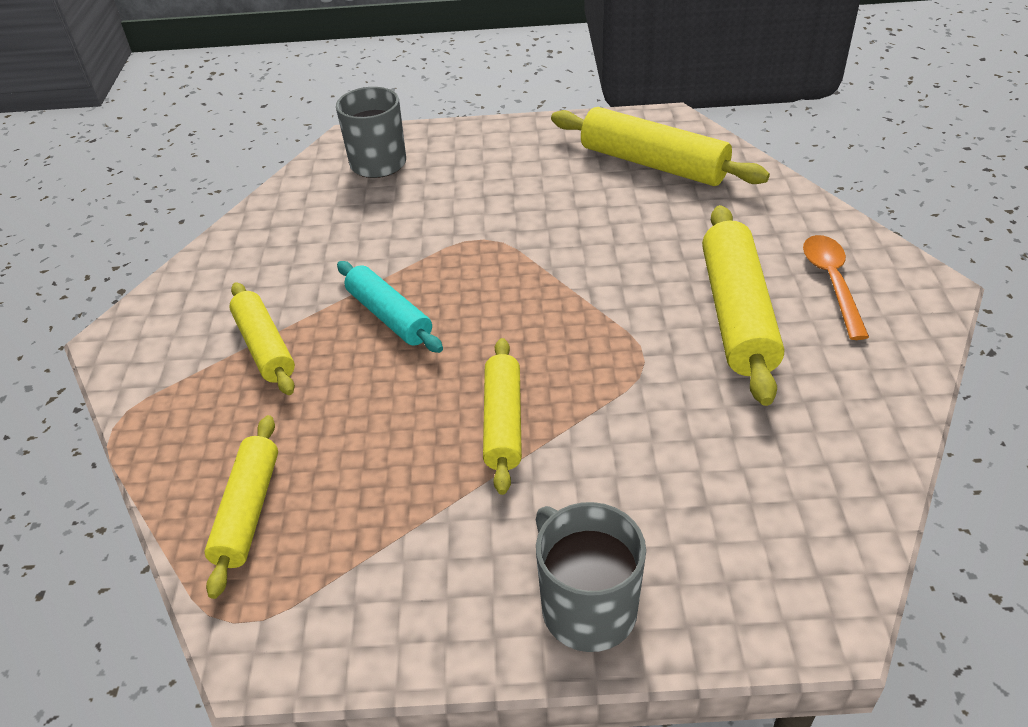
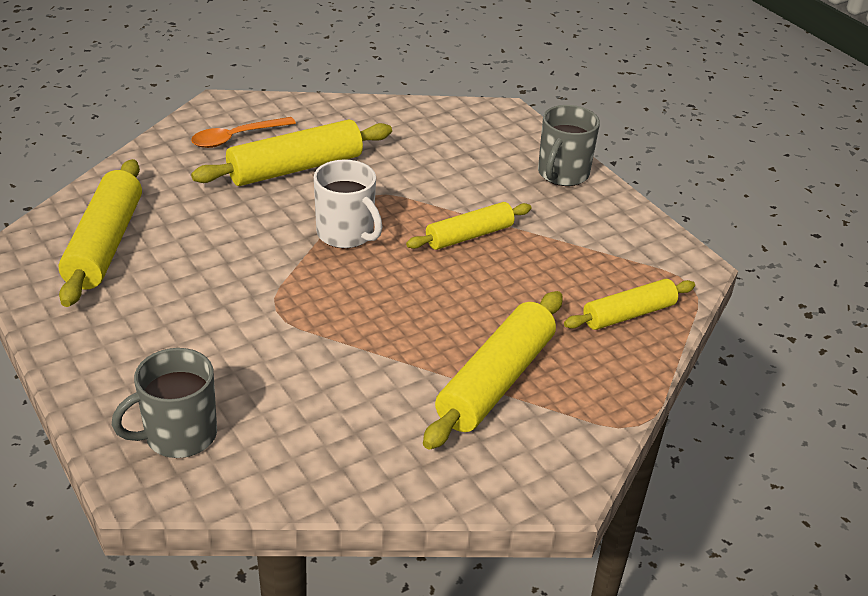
camera: 125 degrees left, 5 degrees down
yellow rolling pin [229,282,295,395] -> yellow rolling pin [423,291,563,450], size x1.58
turquoise rolling pin [337,261,443,353] -> none
none -> white mug [314,160,382,248]

